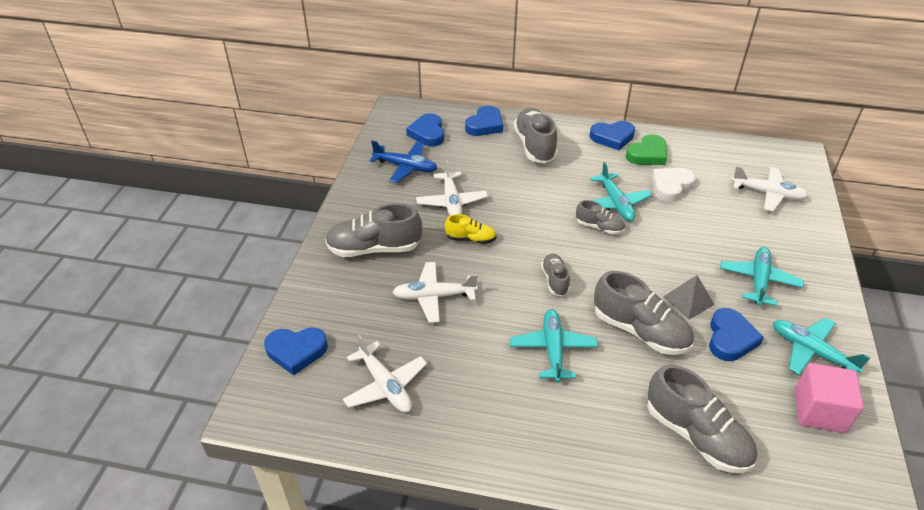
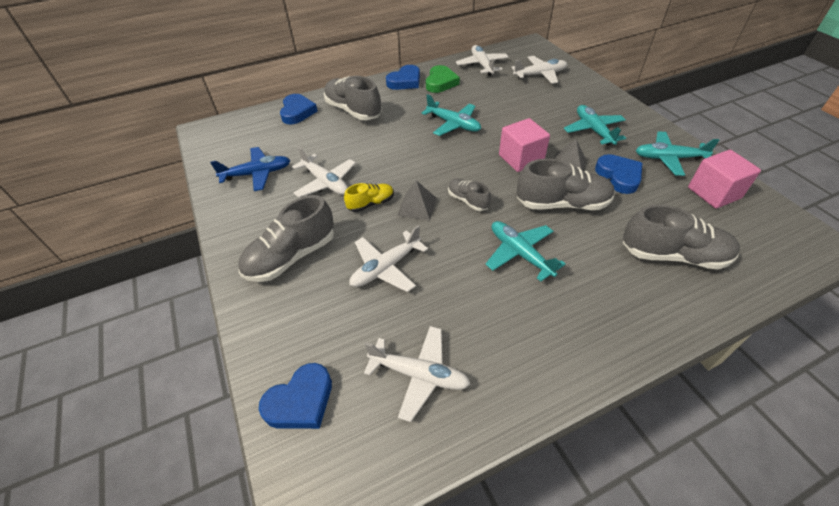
camera: 35 degrees left, 5 degrees up
blue heart [406,113,444,147] -> none
grey shoe [576,200,625,234] -> none
white heart [652,168,696,202] -> none
none -> grey pyramid [397,180,437,221]
none -> white plane [456,45,509,76]
none -> pink cube [499,118,550,172]

